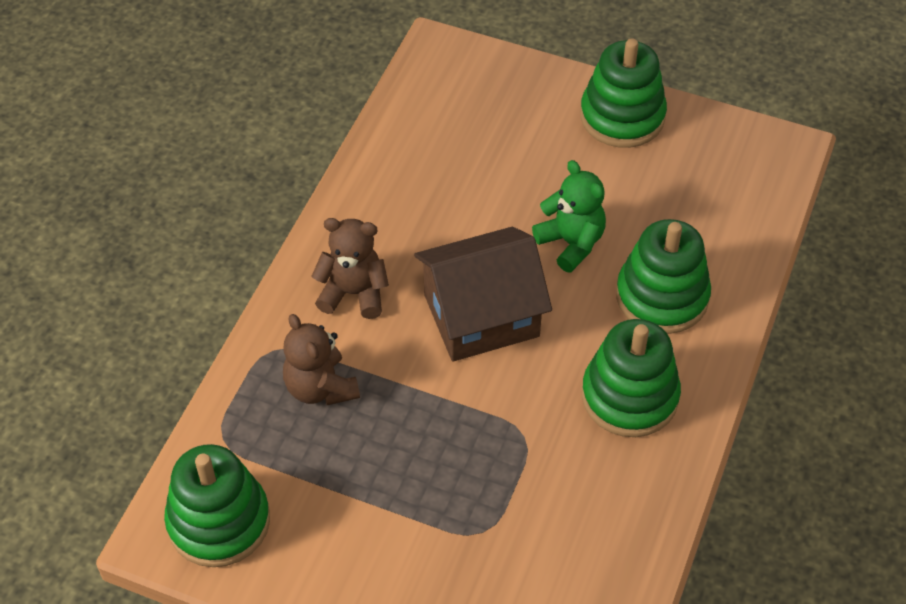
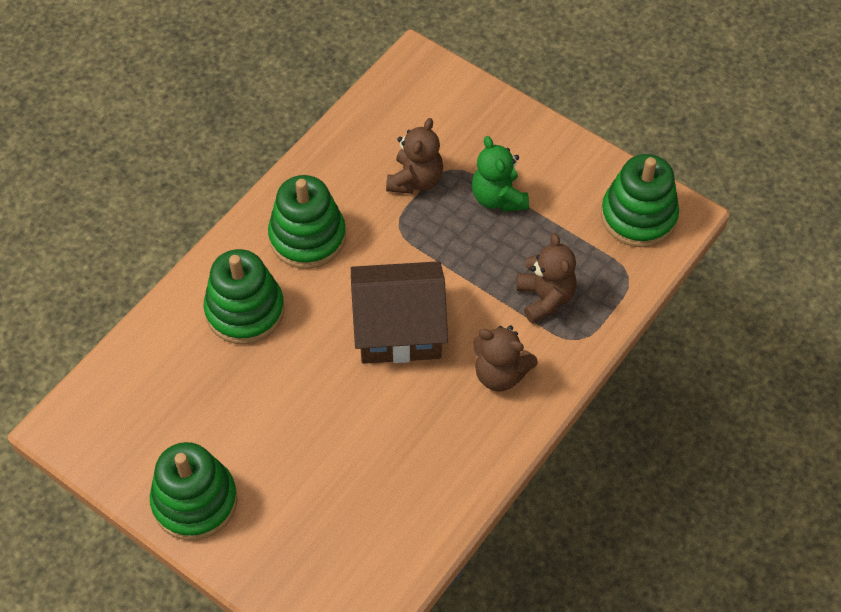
camera: 165 degrees left, 5 degrees up
green teddy bear [532,160,606,273] -> green teddy bear moved to [472,136,529,212]
none -> brown teddy bear [386,118,443,194]

